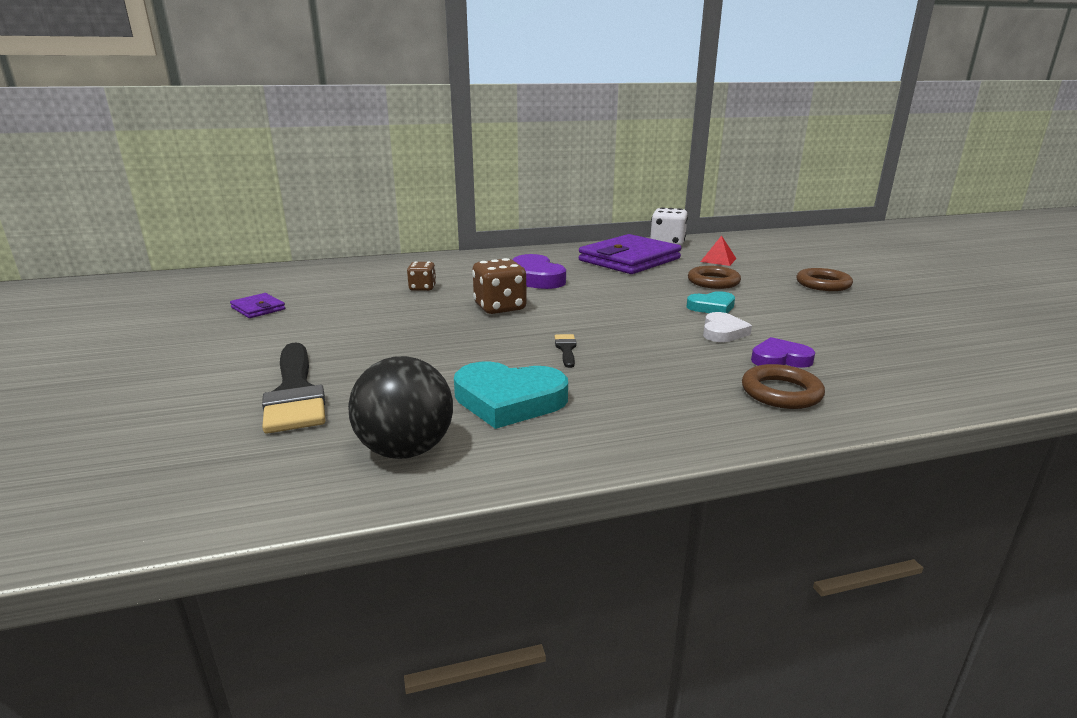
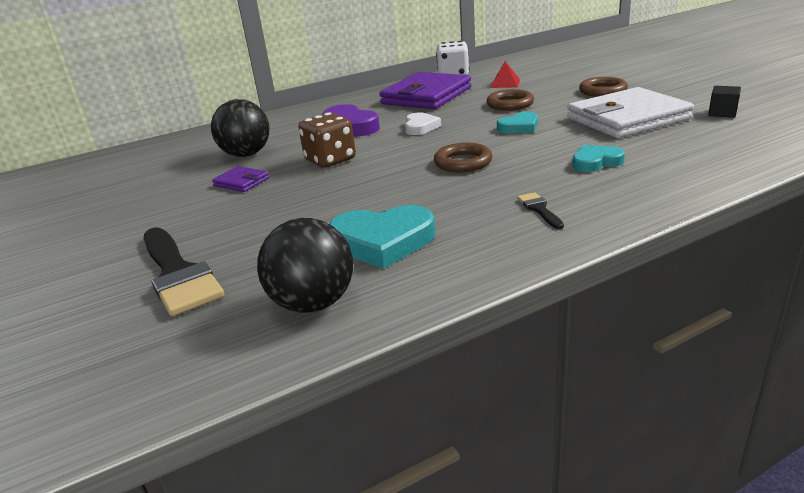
camera: 10 degrees left, 5 degrees up
purple wallet [230,293,285,318] -> purple wallet moved to [212,166,269,192]
brown dice [407,261,436,291] -> black ball [211,99,269,157]
black brush [555,334,577,368] -> black brush moved to [517,192,564,229]
white heart [703,312,752,342] -> white heart moved to [405,112,441,135]
brown ring [742,364,825,409] -> brown ring moved to [434,143,492,172]
purple heart [751,337,815,368] -> turquoise heart [573,145,625,172]
none -> white wallet [567,87,694,138]
none -> black cube [708,86,741,118]

